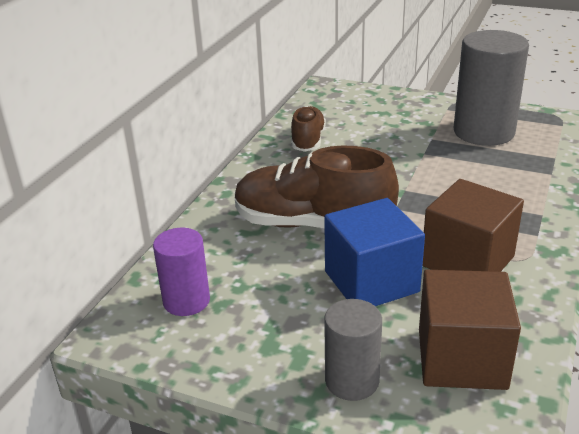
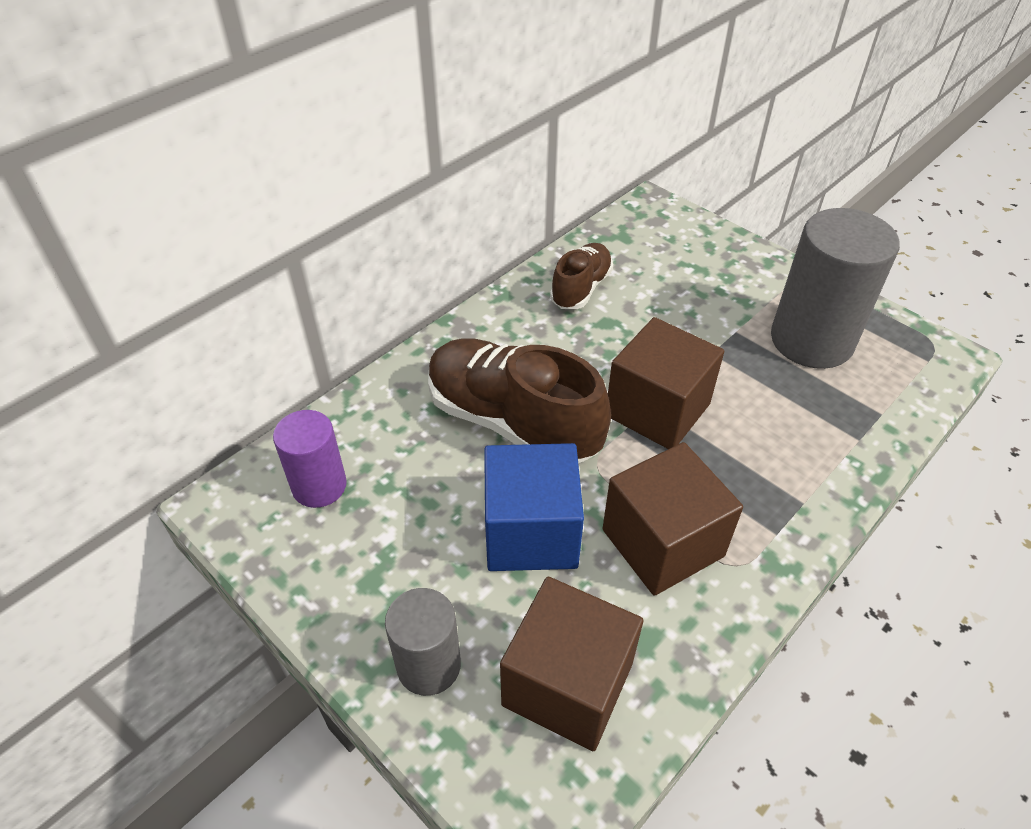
camera: 20 degrees right, 15 degrees up
none -> brown cube [608,317,724,449]

